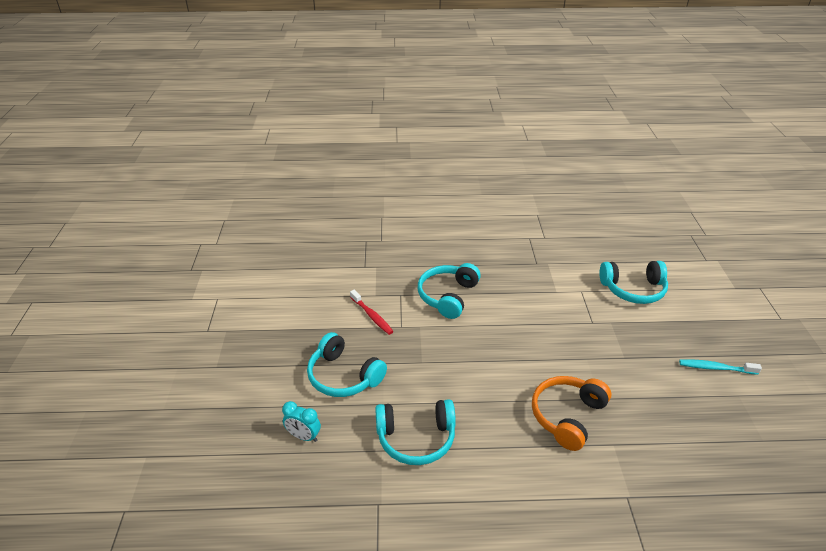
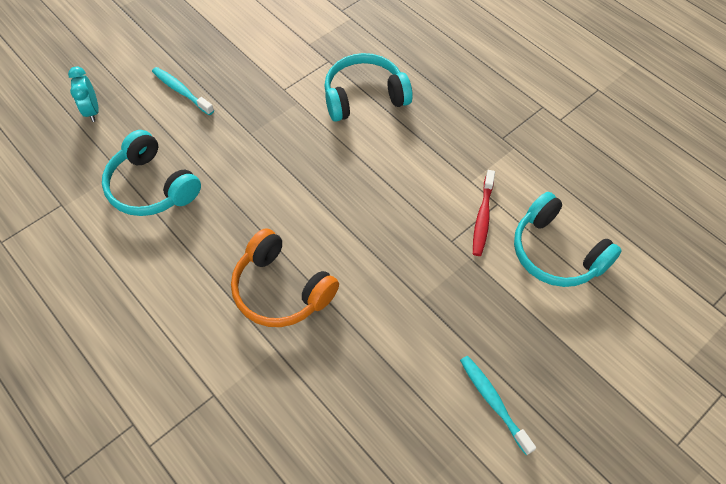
camera: 50 degrees right, 20 degrees up
turquoise headphones [307,332,387,397] -> turquoise toothbrush [152,67,214,115]
red toothbrush [350,290,394,335] -> red toothbrush moved to [473,170,495,256]
orange headphones [532,376,611,451] -> orange headphones turned 135 degrees counterclockwise [231,228,339,327]

